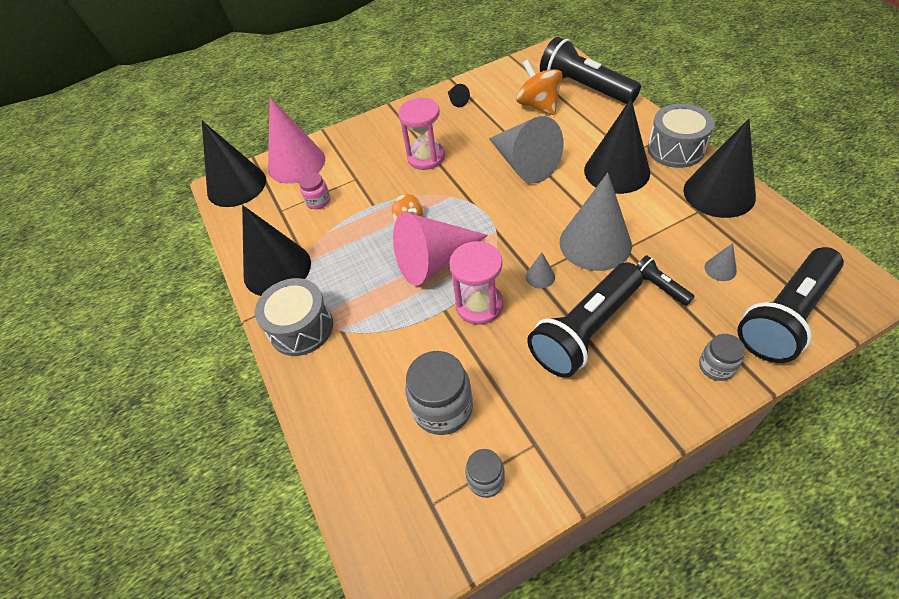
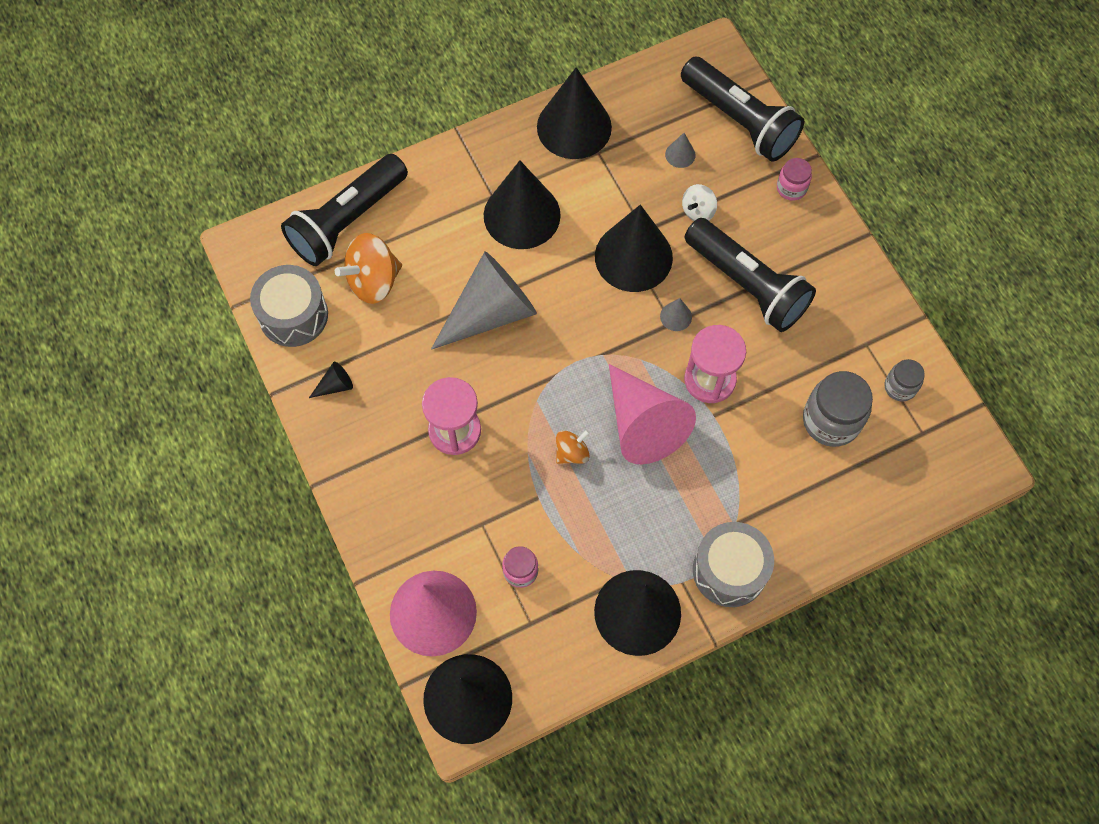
camera: 95 degrees left, 15 degrees up
grey cone [560,173,632,271] -> black cone [595,205,673,292]
black flashlight [636,255,695,306] -> white spinning top [682,184,717,221]
grey drum [647,104,715,168] -> grey drum moved to [250,265,328,347]
grey jar [699,334,745,381] -> pink jar [777,158,812,201]

